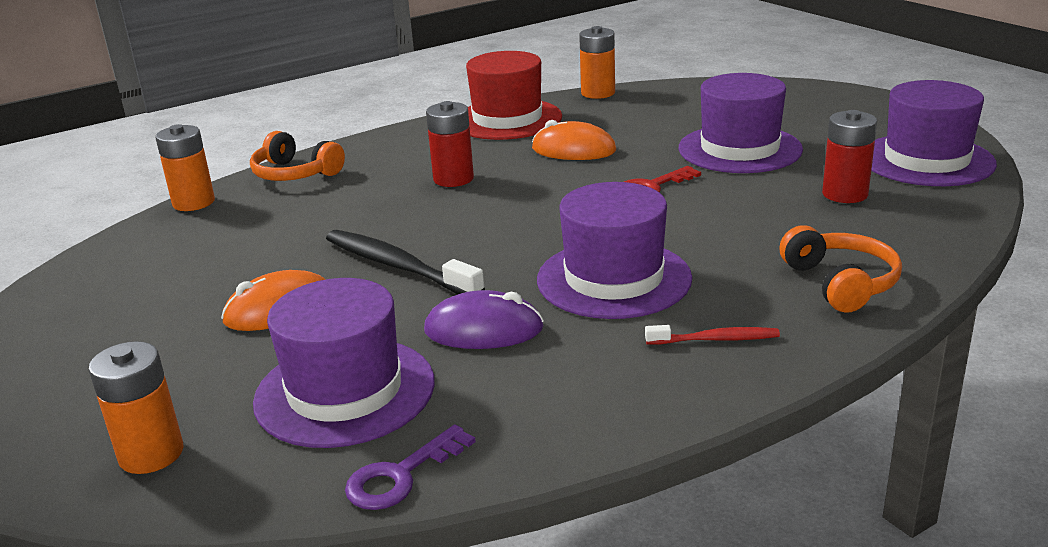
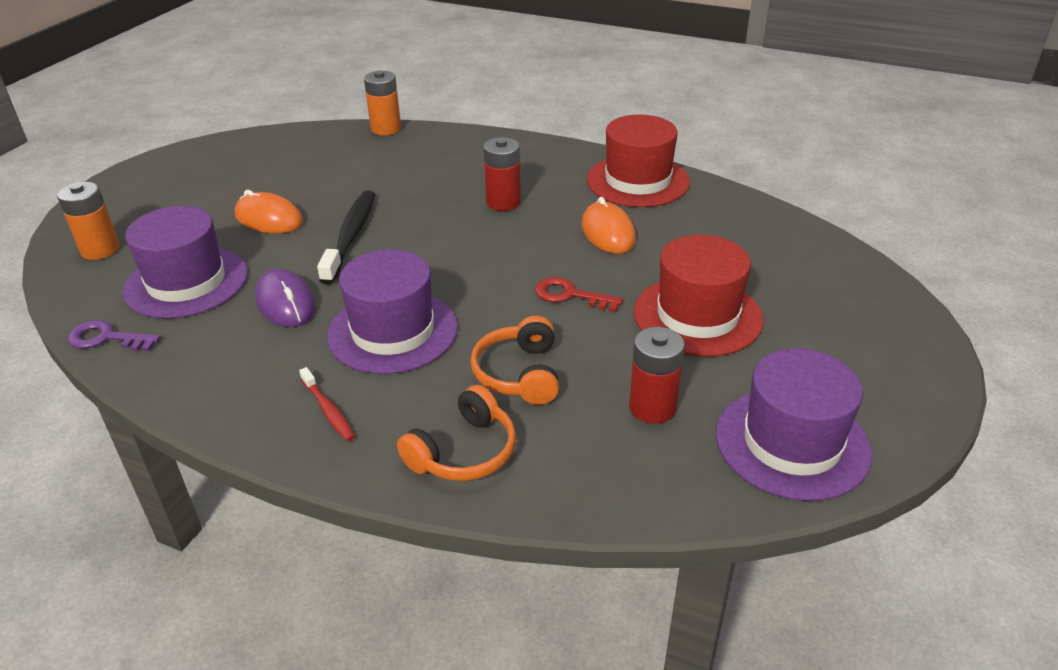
camera: 55 degrees right, 10 degrees up
orange headphones [250,131,345,181] -> orange headphones moved to [470,316,559,405]
orange battery [579,26,615,99] -> none
purple hat [678,73,803,173] -> red hat [634,235,764,357]

